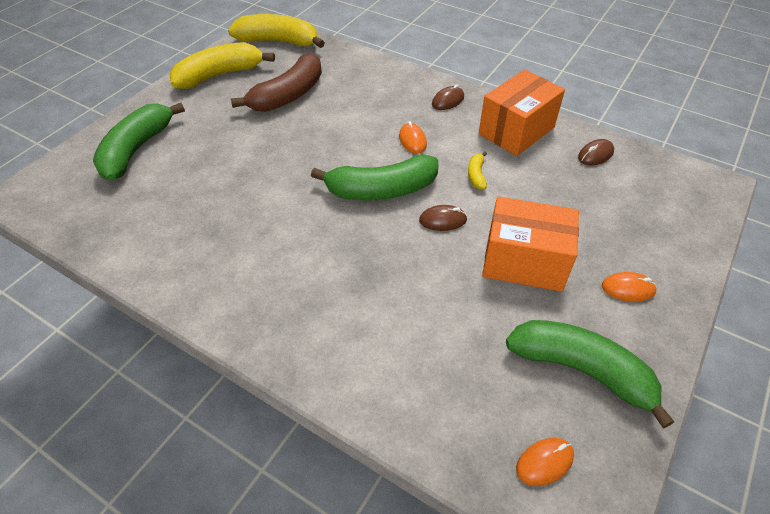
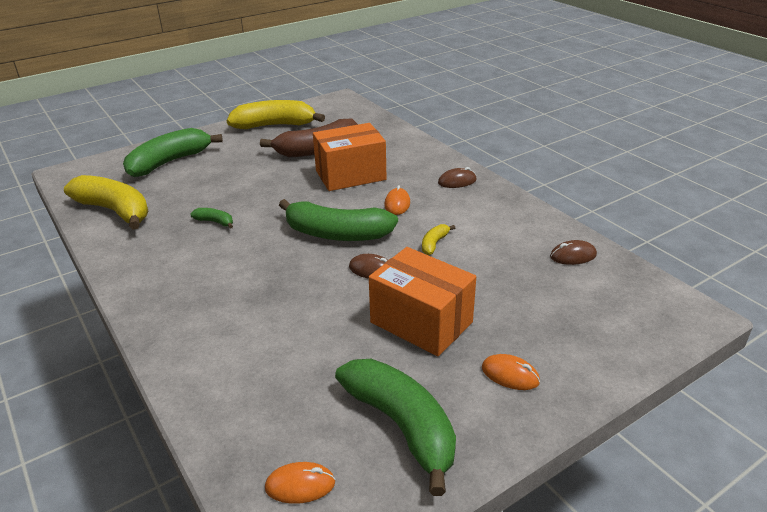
camera: 25 degrees right, 15 degrees down
yellow banana [228,14,325,48] -> yellow banana moved to [64,175,148,230]
orange box [479,69,565,156] -> orange box moved to [313,123,386,191]
none -> green banana [190,208,233,229]

